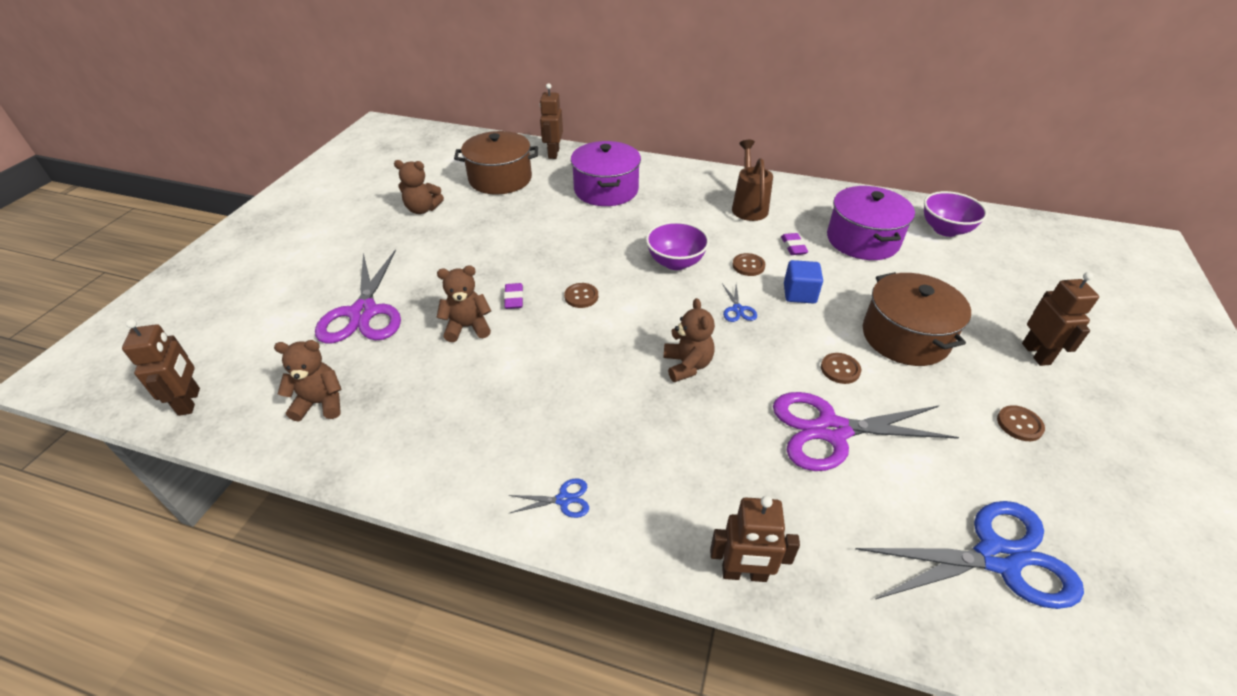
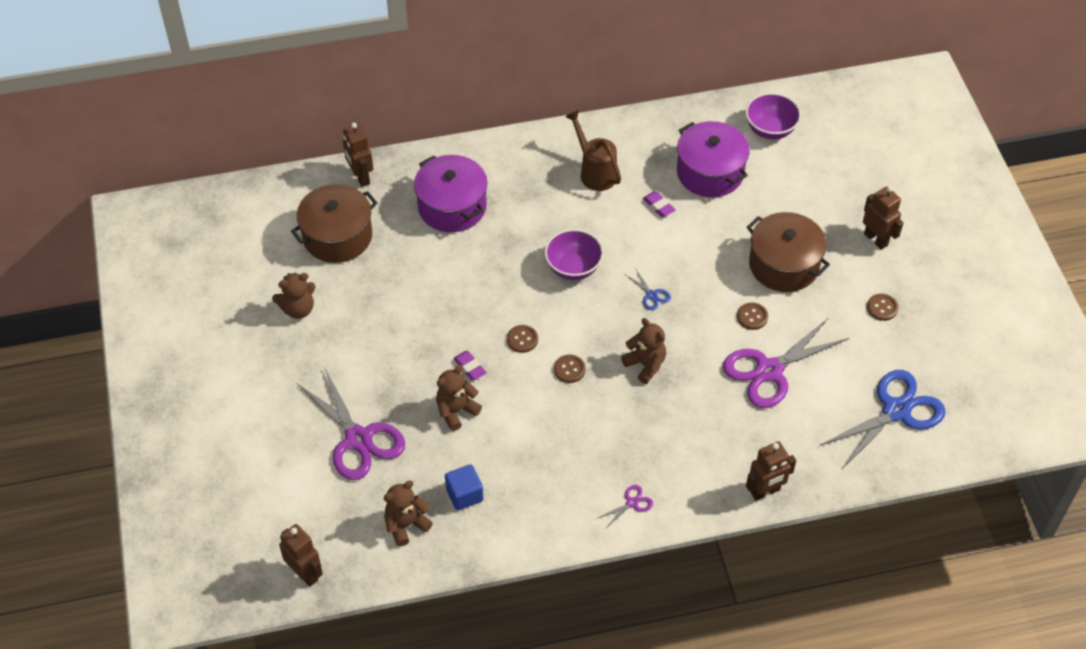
camera: 30 degrees left, 10 degrees up
blue scissors [509,478,589,518] -> purple scissors [598,485,653,529]
brown button [732,253,765,276] -> brown button moved to [554,355,586,383]
blue cube [784,260,823,304] -> blue cube moved to [445,464,483,510]

